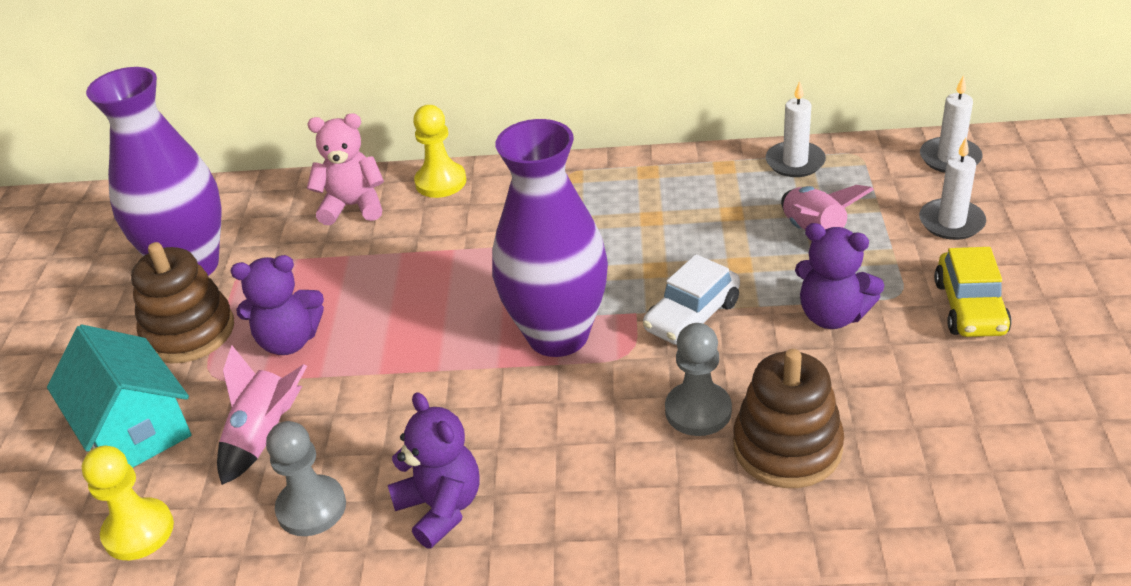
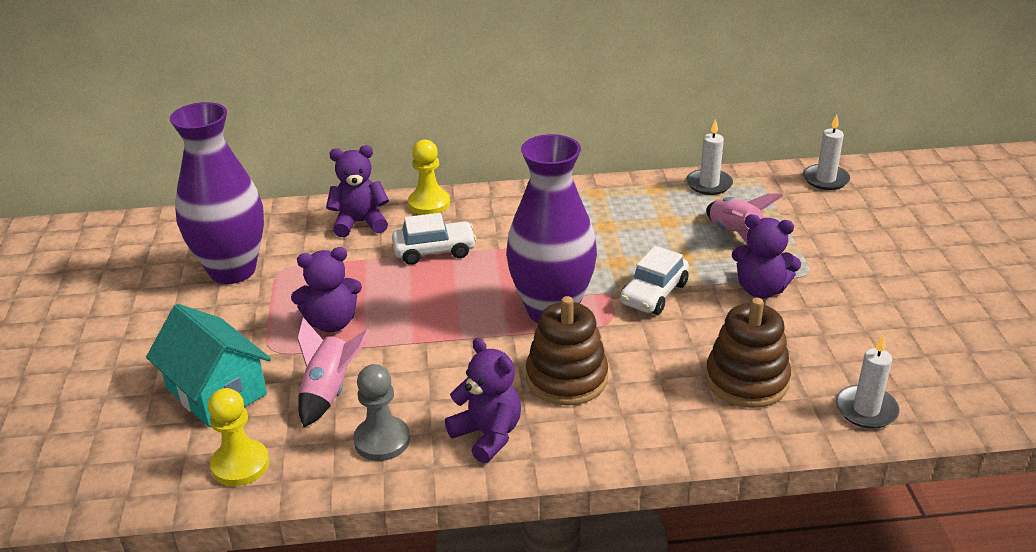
camera: 10 degrees left, 5 degrees down
brown stacking toy [131,242,234,363] -> brown stacking toy moved to [526,296,608,406]
pink teddy bear [307,113,384,225] -> purple teddy bear [326,145,389,237]
grey pawn [665,323,732,436] -> none
white candle [919,138,986,240] -> white candle moved to [836,334,899,428]
yellow car [934,247,1012,337] -> none
none -> white car [392,213,476,265]

